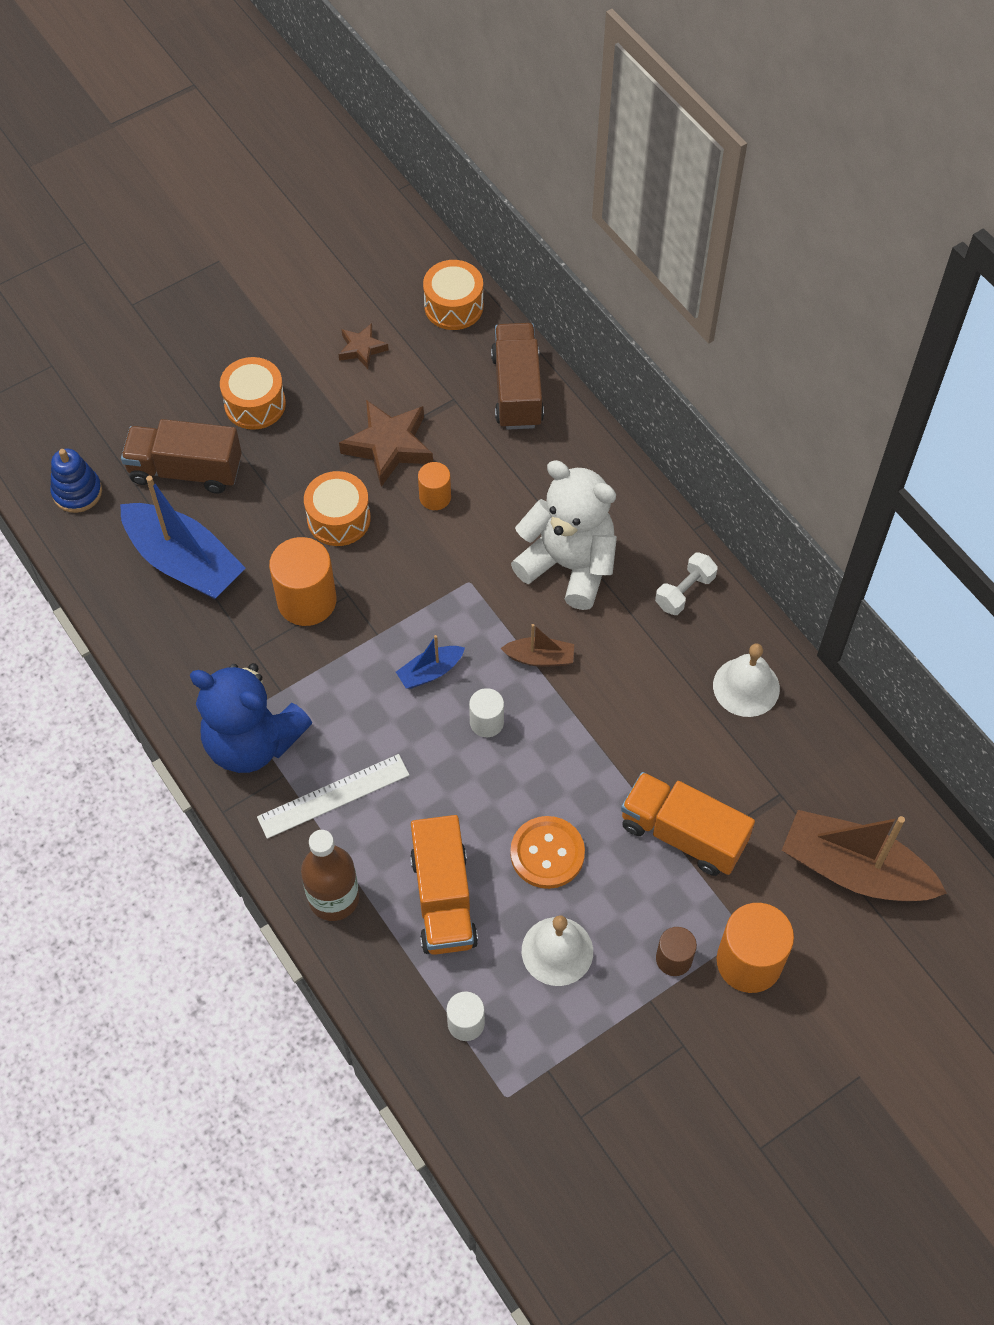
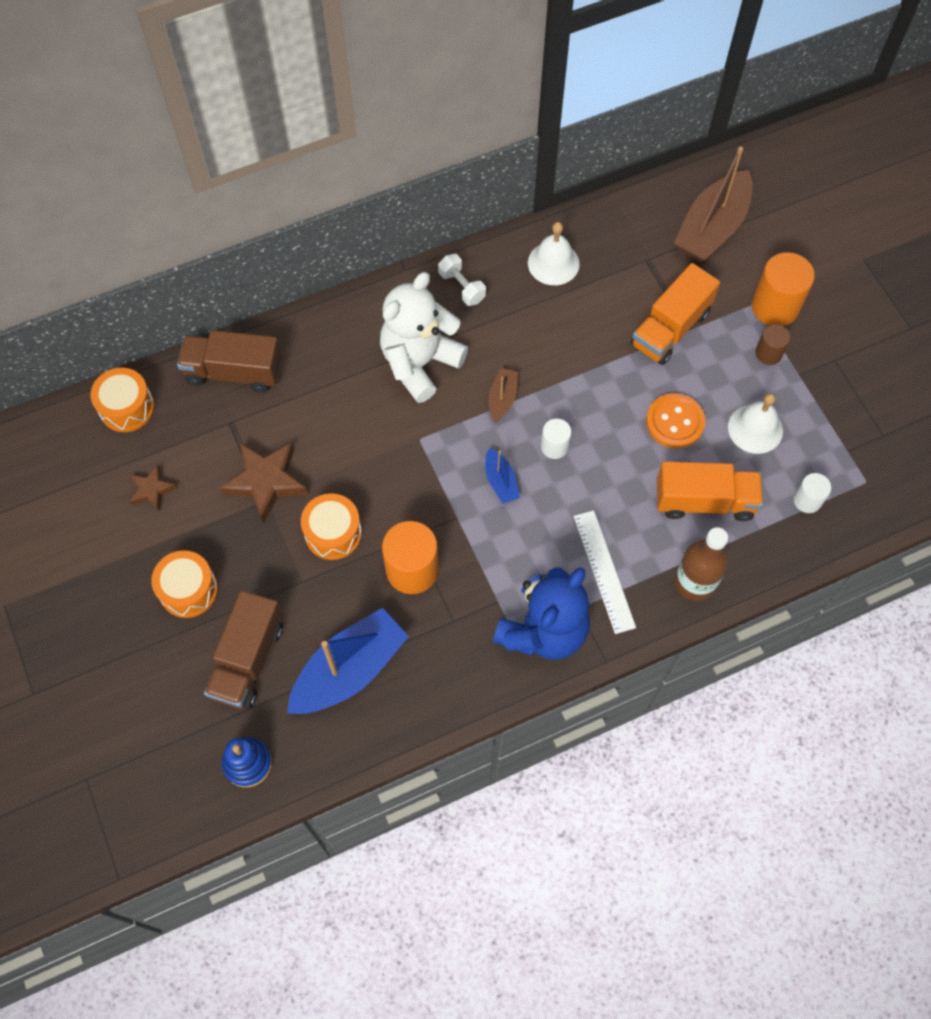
camera: 80 degrees left, 5 degrees up
orange cylinder [418,462,451,510] -> none

